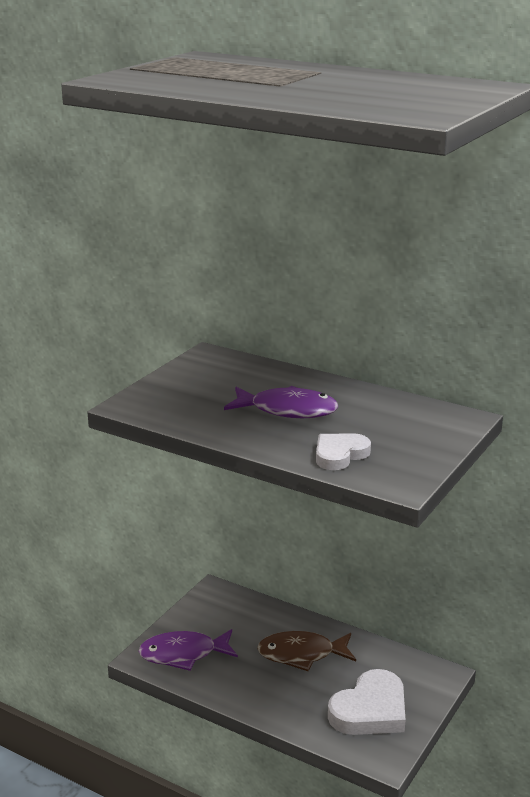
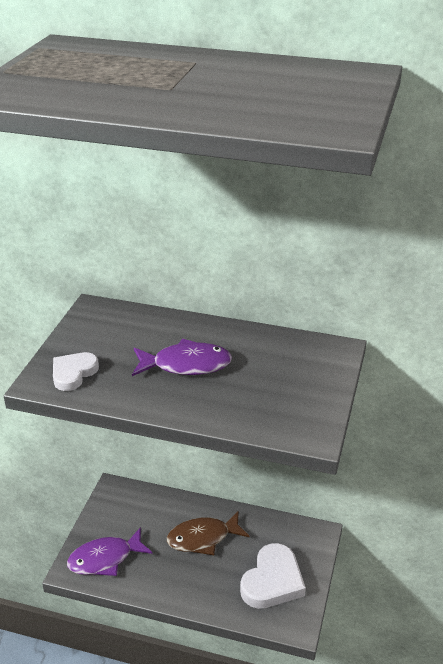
camera: 15 degrees left, 10 degrees up
white heart [316,433,371,470] -> white heart moved to [53,352,99,391]

